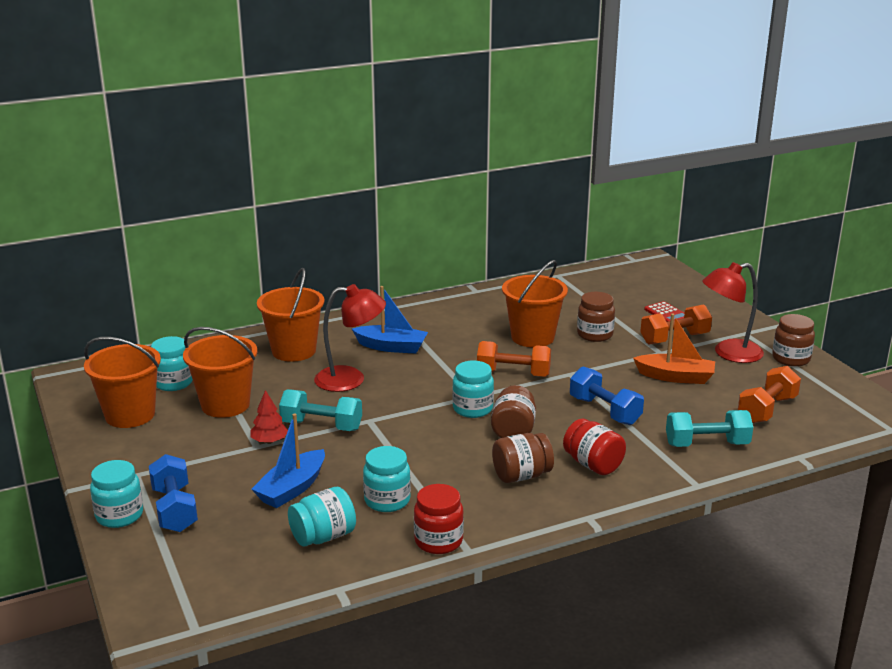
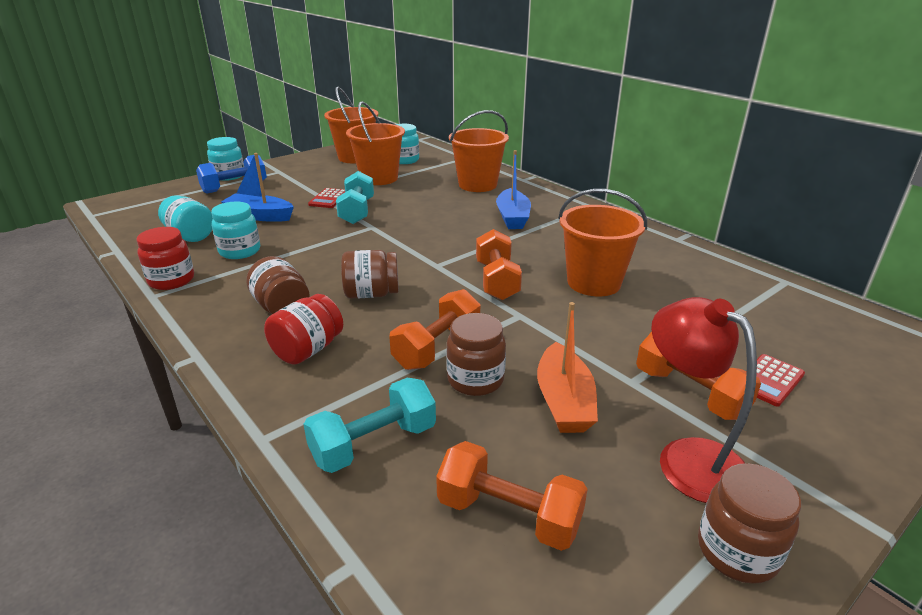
camera: 75 degrees right, 5 degrees up
red tree [250,390,288,444] -> red calculator [308,188,345,208]
red lamp [314,284,386,392] -> none
turquoise jar [452,361,494,418] -> none
blue dumbbell [570,367,644,425] -> orange dumbbell [389,289,480,370]
brown jar [577,292,615,342] -> brown jar moved to [446,313,506,396]
turquoise dumbbell [666,410,753,447] -> turquoise dumbbell turned 75 degrees clockwise [303,378,436,473]

